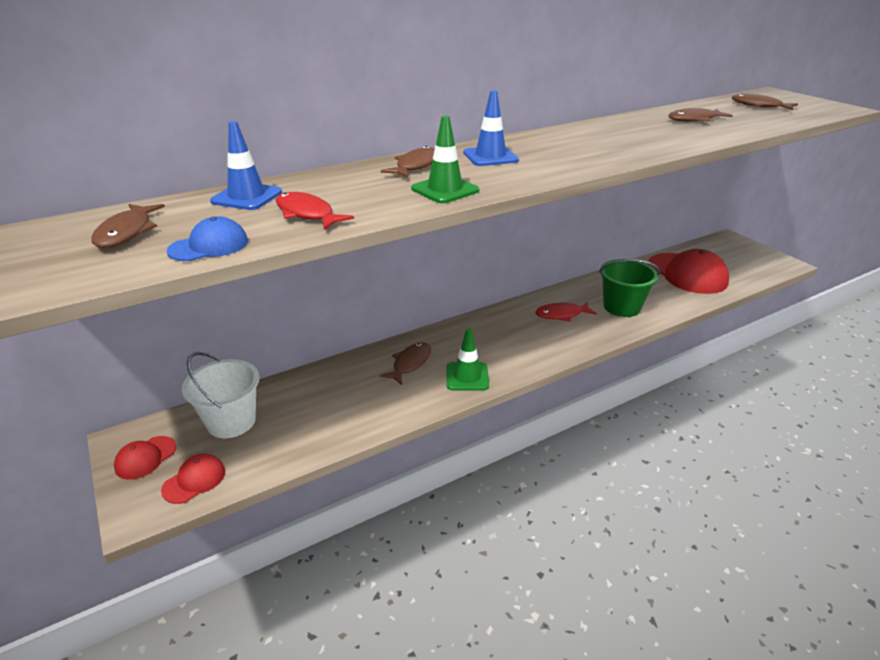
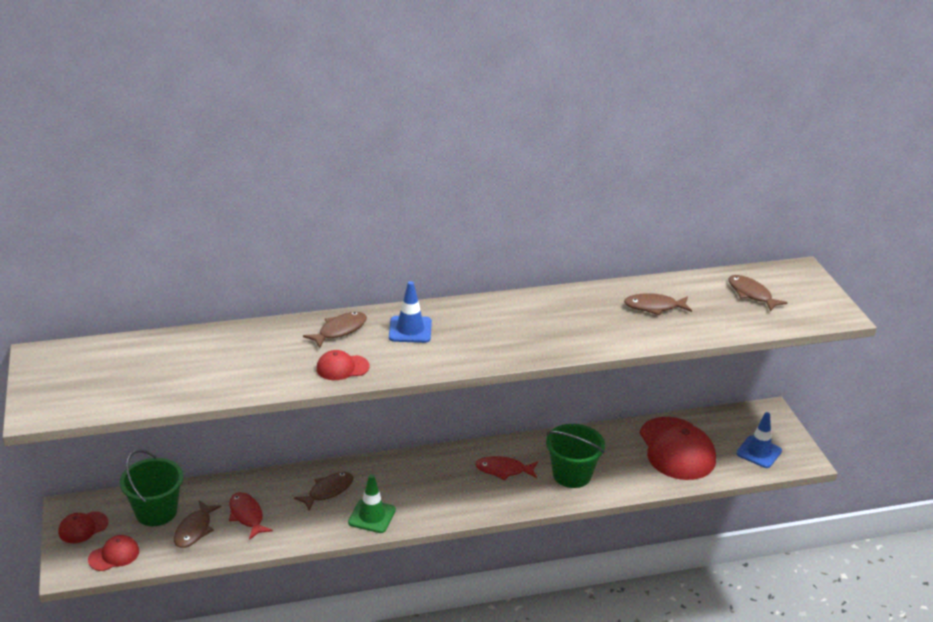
camera: 15 degrees right, 0 degrees up
brown fish [91,204,165,248] -> brown fish moved to [174,500,221,548]
blue cap [166,216,248,261] -> none
white bucket [182,352,259,438] -> green bucket [120,450,184,526]
blue traffic cone [210,121,282,210] -> blue traffic cone moved to [736,412,782,468]
red fish [276,192,354,230] -> red fish moved to [229,492,273,540]
green traffic cone [411,116,479,203] -> red cap [316,350,369,380]

